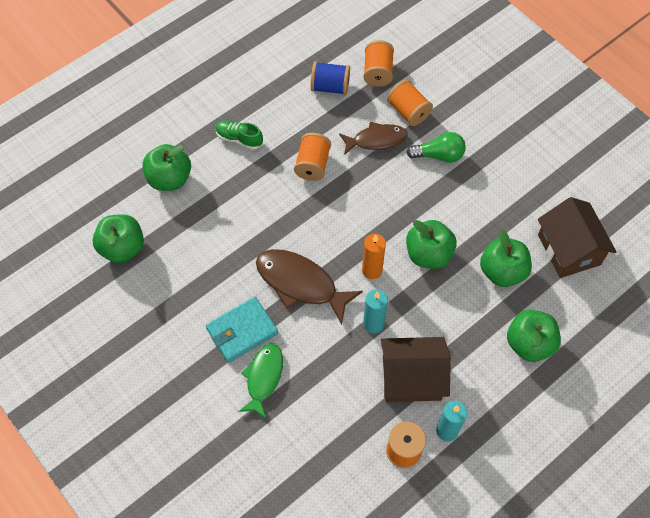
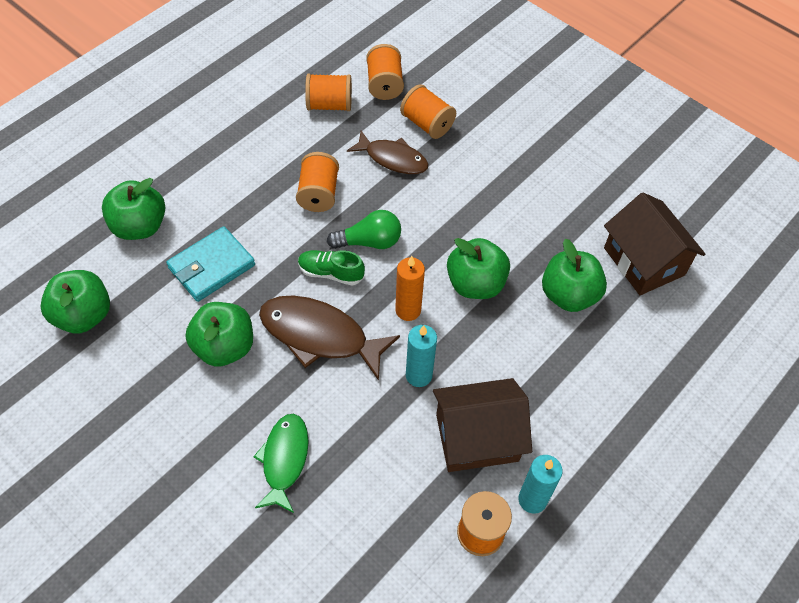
camera: 10 degrees left, 5 degrees down
turquoise wallet [206,297,278,363] -> turquoise wallet moved to [166,226,255,302]
green shoe [215,121,263,150] -> green shoe moved to [298,250,365,285]
blue spool [310,61,350,95] -> orange spool [305,74,352,111]
brown fish [339,122,408,155] -> brown fish turned 45 degrees clockwise [347,131,429,174]
green light bulb [406,132,466,163] -> green light bulb moved to [327,210,401,249]
green apple [507,310,561,362] -> green apple moved to [186,302,253,367]

